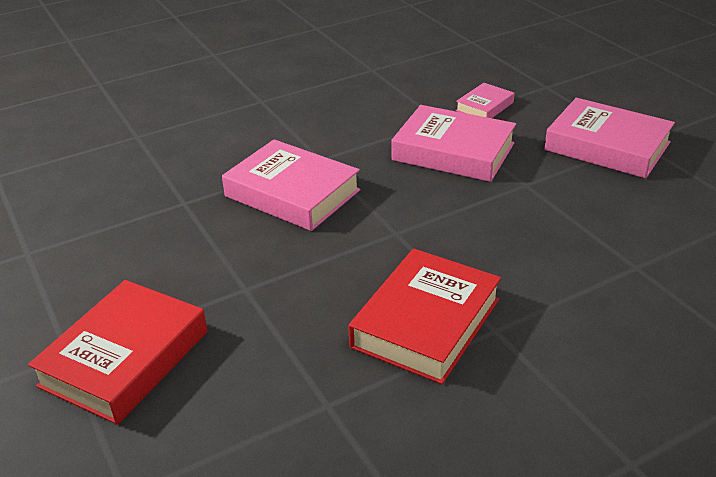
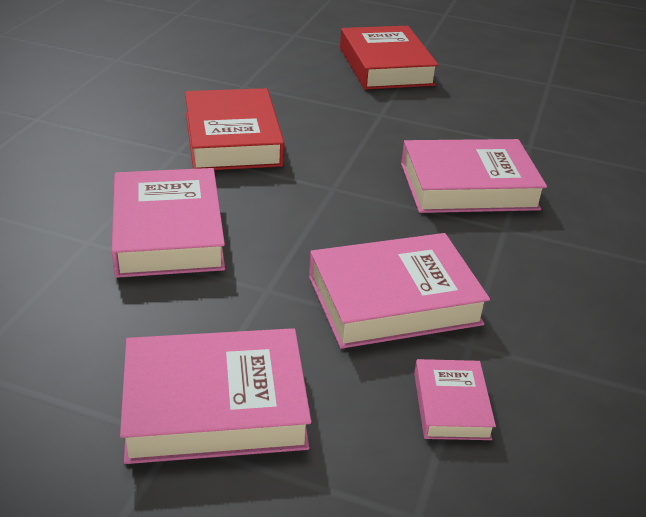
camera: 135 degrees right, 0 degrees up
none -> pink book [112,168,225,278]

